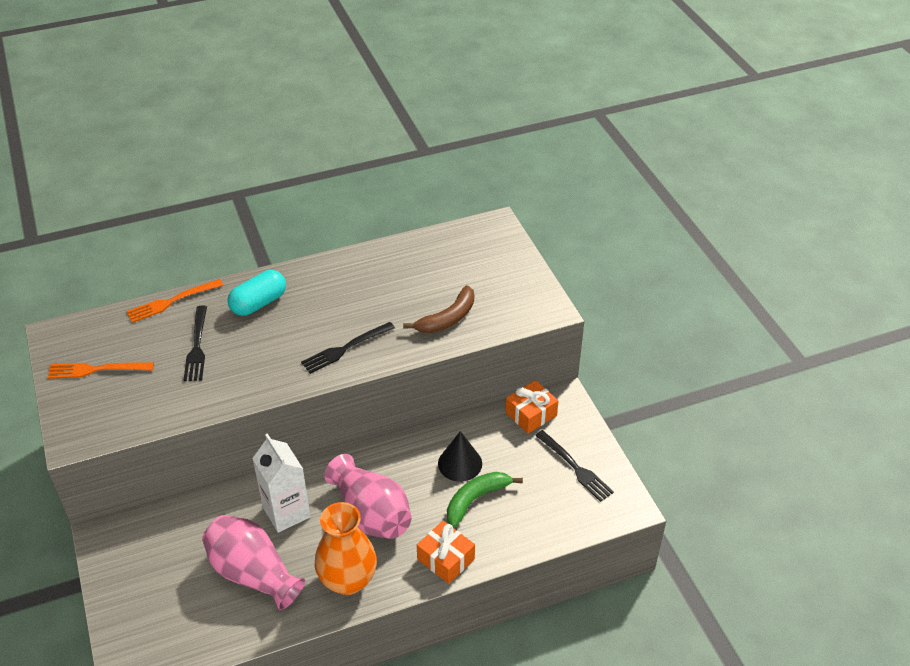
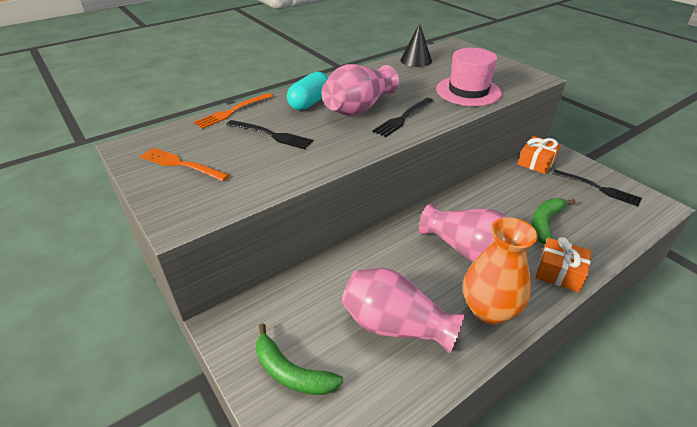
camera: 15 degrees left, 5 degrees down
orange fork [47,362,154,379] -> orange fork turned 45 degrees clockwise [140,148,230,181]
black fork [184,306,207,381] -> black fork turned 45 degrees counterclockwise [227,120,313,149]
white carton [252,433,311,533] -> none
brown banana [403,285,474,333] -> pink hat [436,48,502,106]
black cone [438,431,482,482] -> black cone moved to [400,23,432,67]
none -> green banana [256,323,343,395]
none -> pink vase [321,64,399,116]

